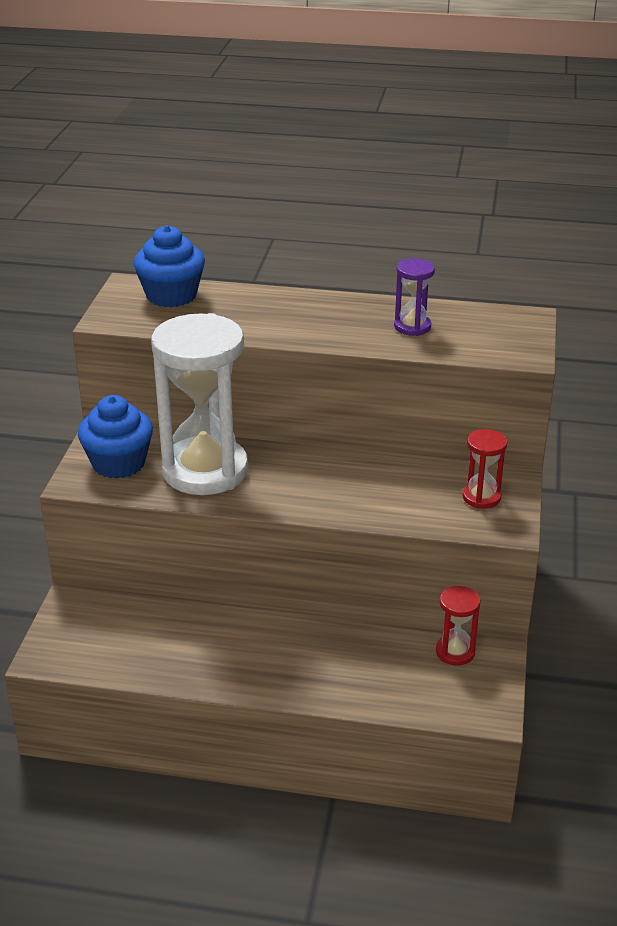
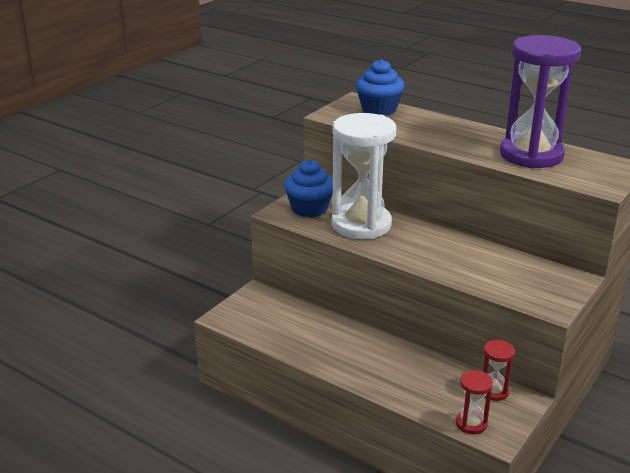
camera: 25 degrees right, 5 degrees down
purple hourglass [394,258,435,336] -> purple hourglass [500,35,581,169], size x2.29
red hourglass [462,429,507,509] -> red hourglass moved to [456,370,493,434]

